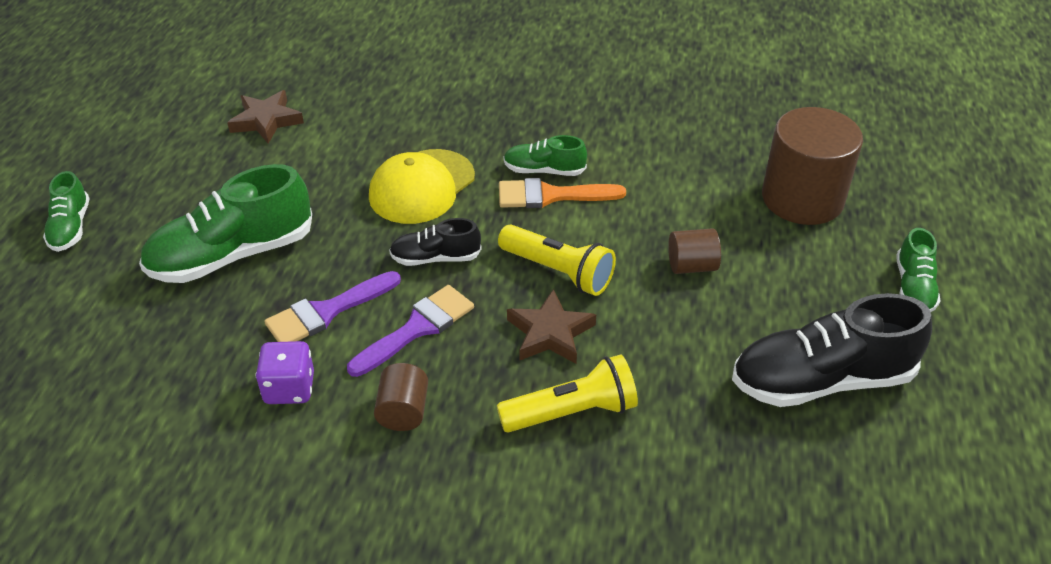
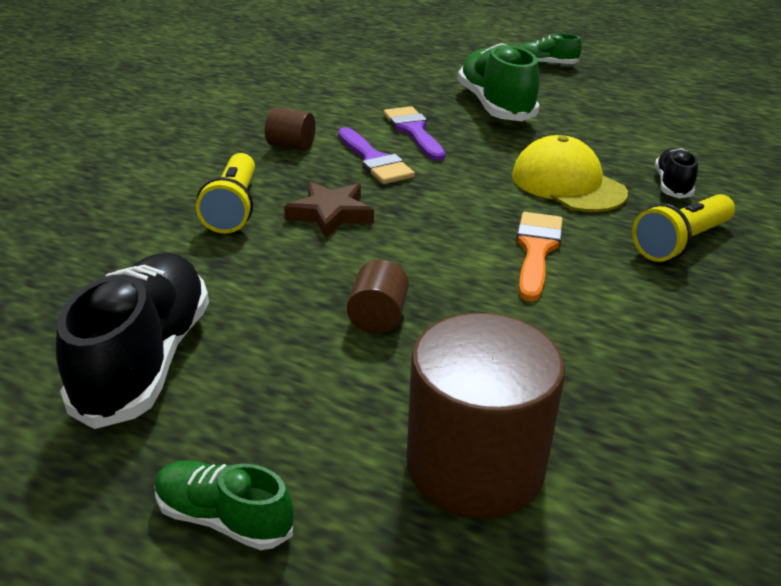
camera: 105 degrees right, 10 degrees down
brown star [227,90,304,144] -> none
purple dice [255,341,314,404] -> none
black shoe [389,218,481,266] -> black shoe moved to [655,148,698,198]
yellow flashlight [498,224,616,296] -> yellow flashlight moved to [632,194,735,262]
green shoe [504,135,587,176] -> none

